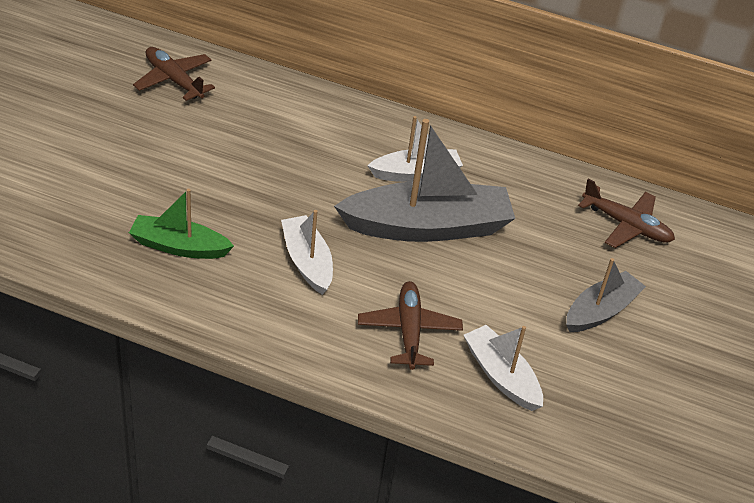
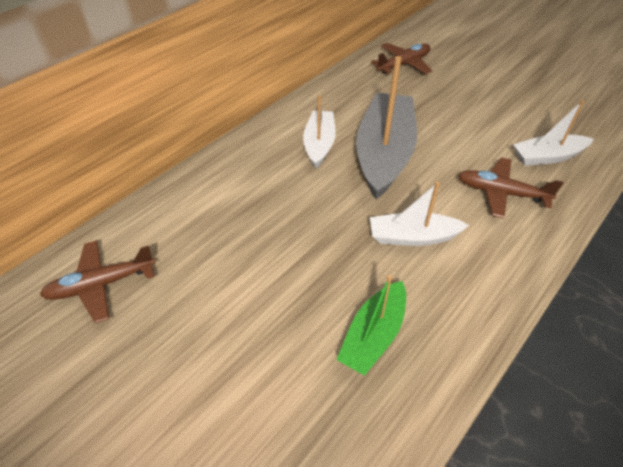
camera: 65 degrees left, 5 degrees up
grey boat [566,258,646,332] -> none

